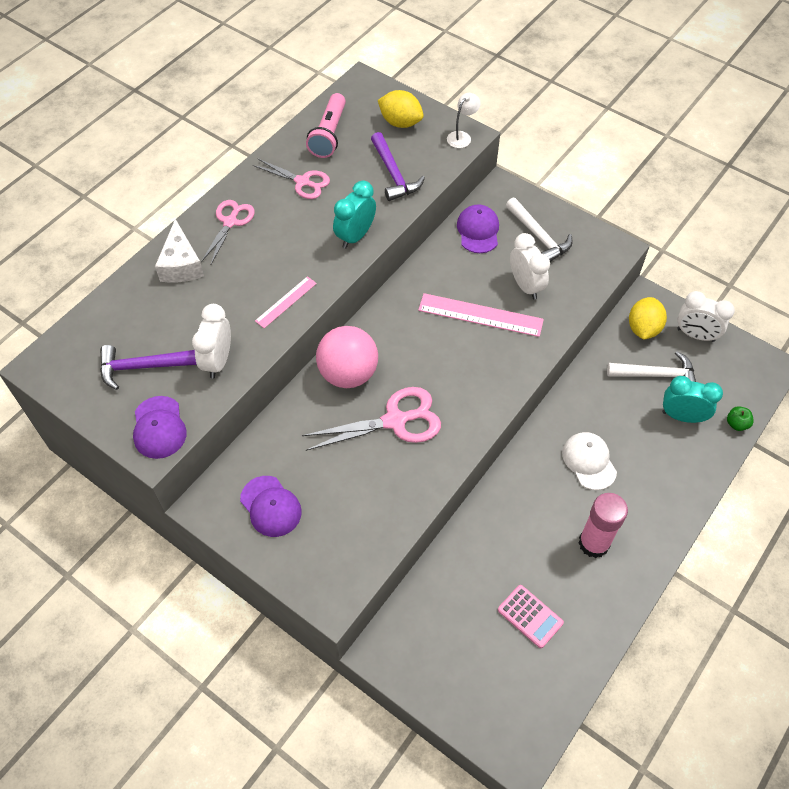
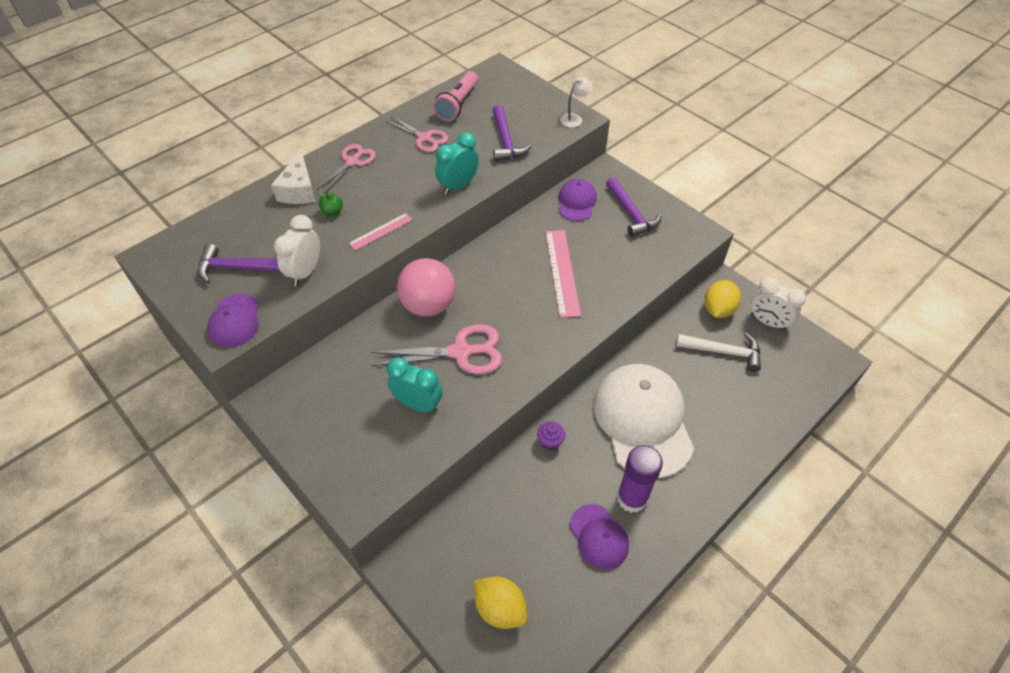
camera: 10 degrees right, 5 degrees down
purple cap [240,476,302,537] -> purple cap moved to [570,504,629,570]
yellow lemon [378,90,424,128] -> yellow lemon moved to [474,577,527,629]
pink ruler [418,293,544,337] -> pink ruler turned 60 degrees clockwise [545,230,581,318]
pink calculator [498,585,564,648] -> none
white hammer [506,198,572,262] -> purple hammer [606,177,661,237]
white clock [510,233,550,300] -> none
white cap [562,432,617,490] -> white cap [593,364,694,478], size x2.01
pink glue stick [579,493,628,558] -> purple glue stick [617,445,663,513]
turquoise clock [662,376,723,423] -> turquoise clock moved to [387,357,442,413]
green apple [727,406,754,431] -> green apple moved to [318,192,343,216]
none -> purple cupcake [537,421,565,450]

